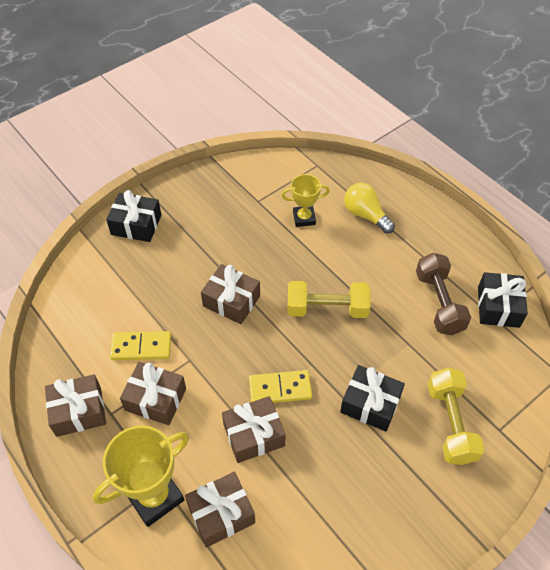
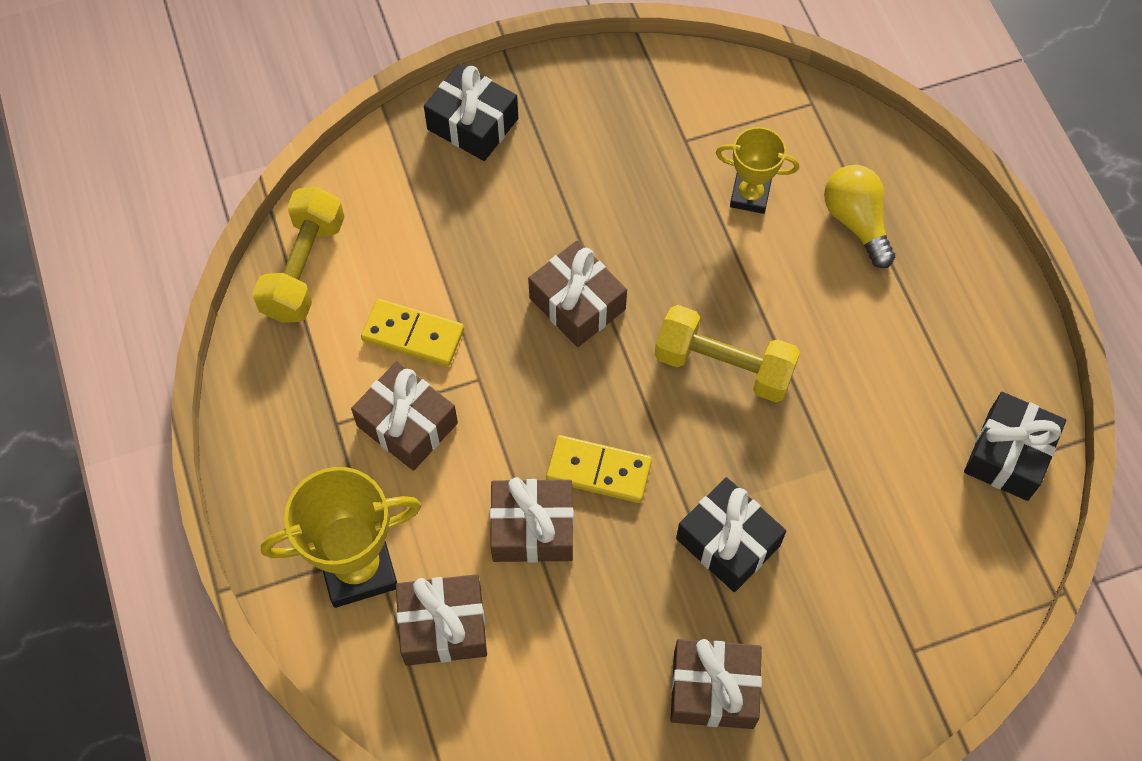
camera: 20 degrees right, 10 degrees up
brown gift [45,374,106,437] -> brown gift moved to [670,639,762,729]
brown dumbbell [416,253,471,335] -> none
yellow dumbbell [428,368,485,465] -> yellow dumbbell moved to [252,187,345,323]

